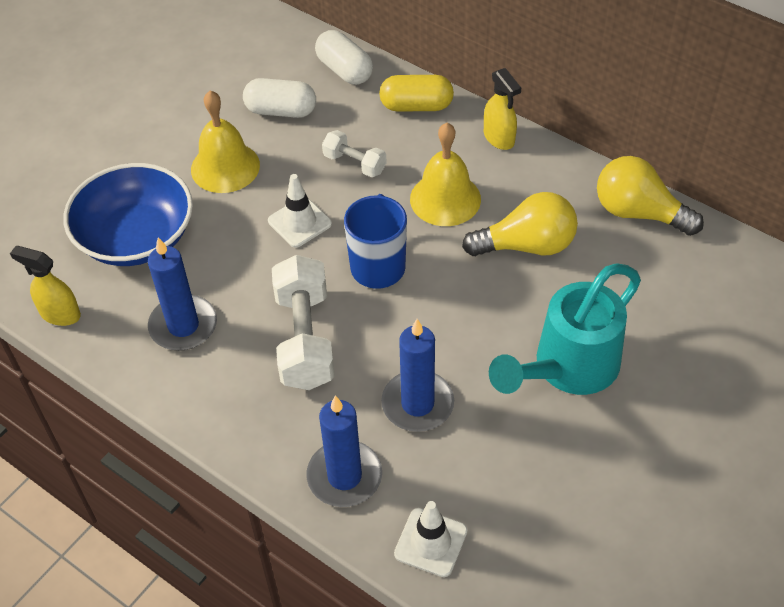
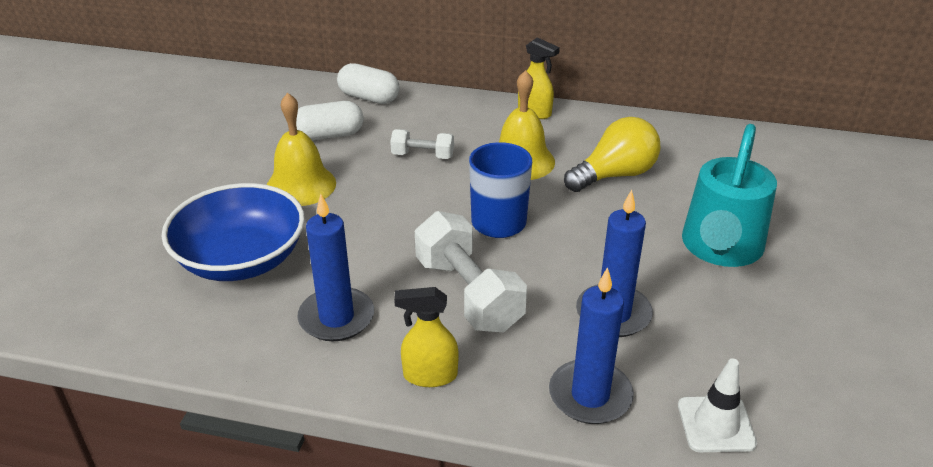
camera: 25 degrees left, 15 degrees down
yellow spray bottle [10,246,81,326] -> yellow spray bottle moved to [394,287,459,387]
white traffic cone [268,174,332,248] -> none
yellow capsule [379,75,454,112] -> none
yellow light bulb [597,156,704,236] -> none

